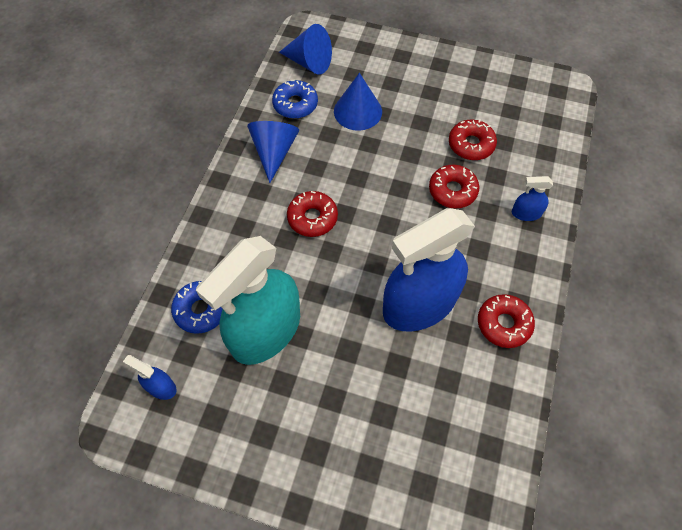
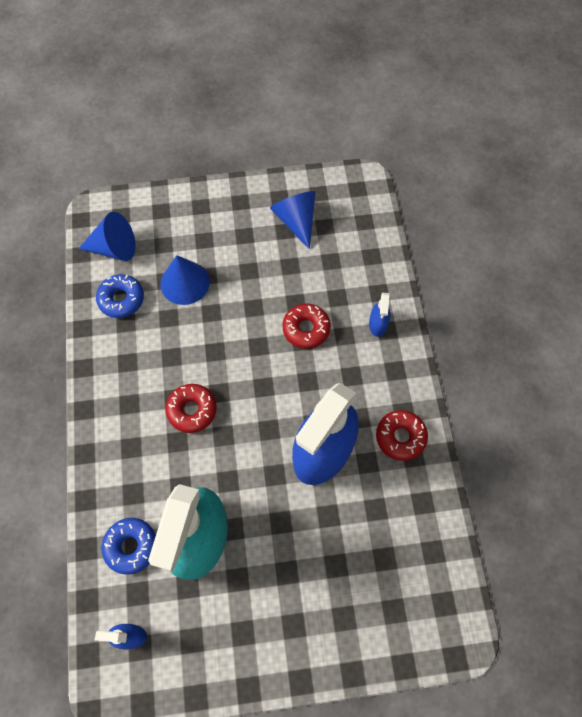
camera: 25 degrees left, 5 degrees up
blue cone [247,121,299,183] -> blue cone moved to [270,191,316,249]
red donut [449,119,497,160] -> none
blue spray bottle [512,176,553,221] -> blue spray bottle turned 60 degrees counterclockwise [369,293,390,337]

